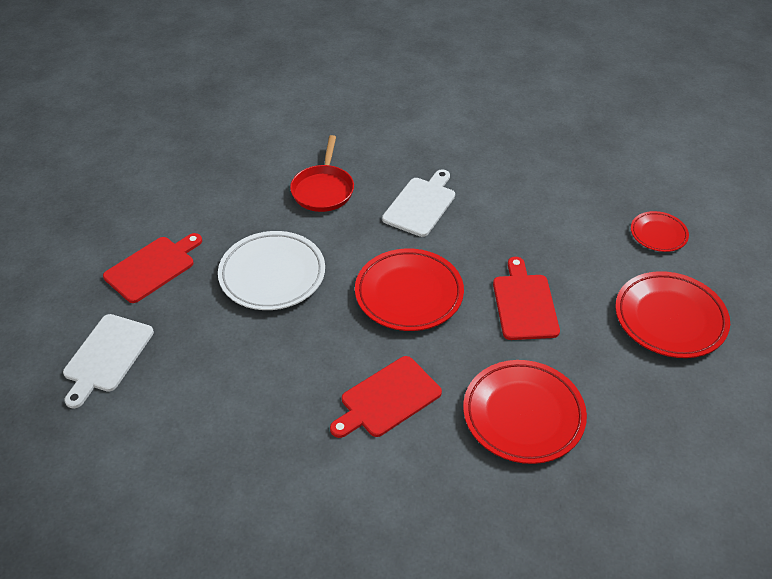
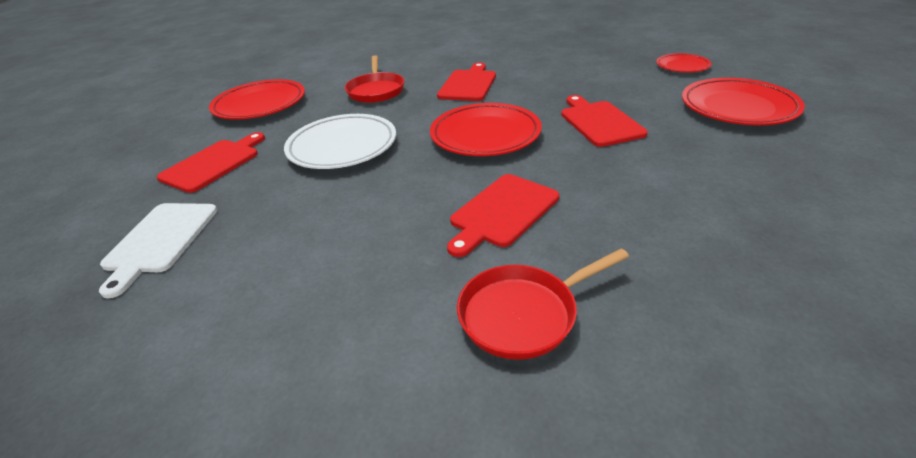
camera: 10 degrees left, 10 degrees down
white cutting board [382,169,455,237] -> red cutting board [437,63,496,101]
red plate [463,360,587,464] -> red plate moved to [209,79,305,120]
none -> red pan [457,248,629,360]

